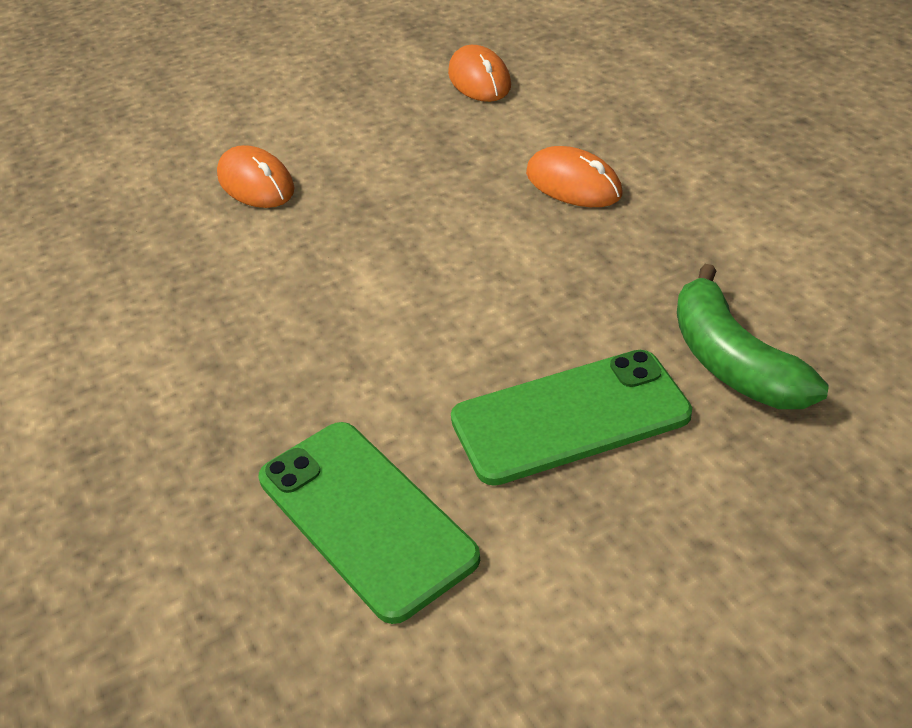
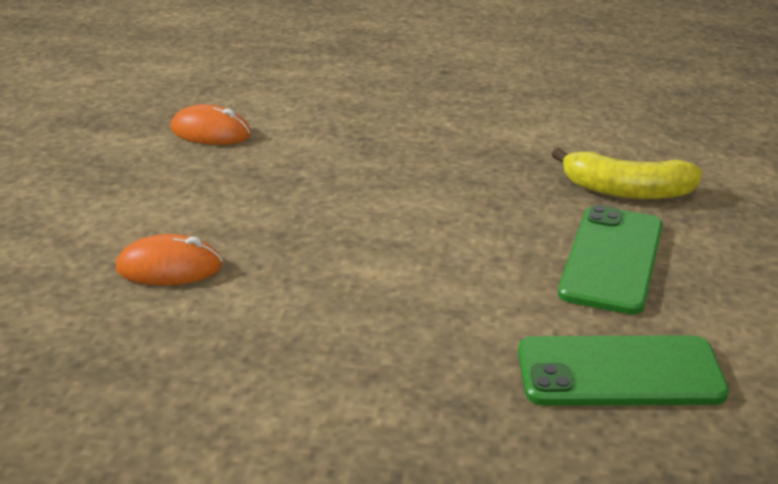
camera: 55 degrees left, 10 degrees down
orange mouse [526,146,622,207] -> none
green banana [677,264,828,409] -> yellow banana [552,147,702,199]

